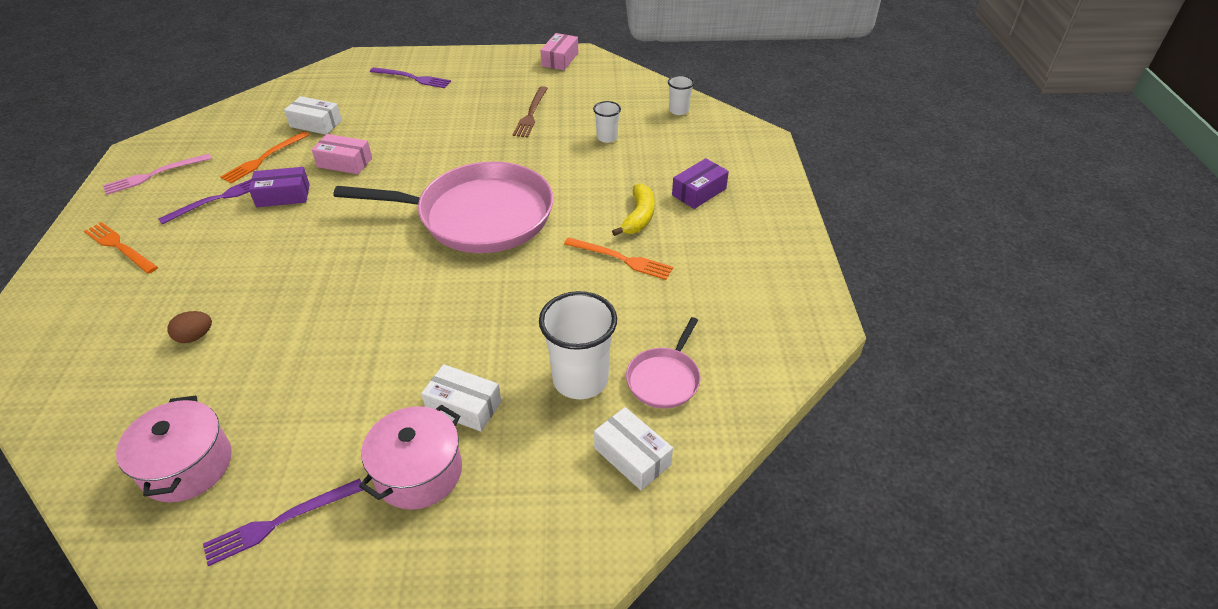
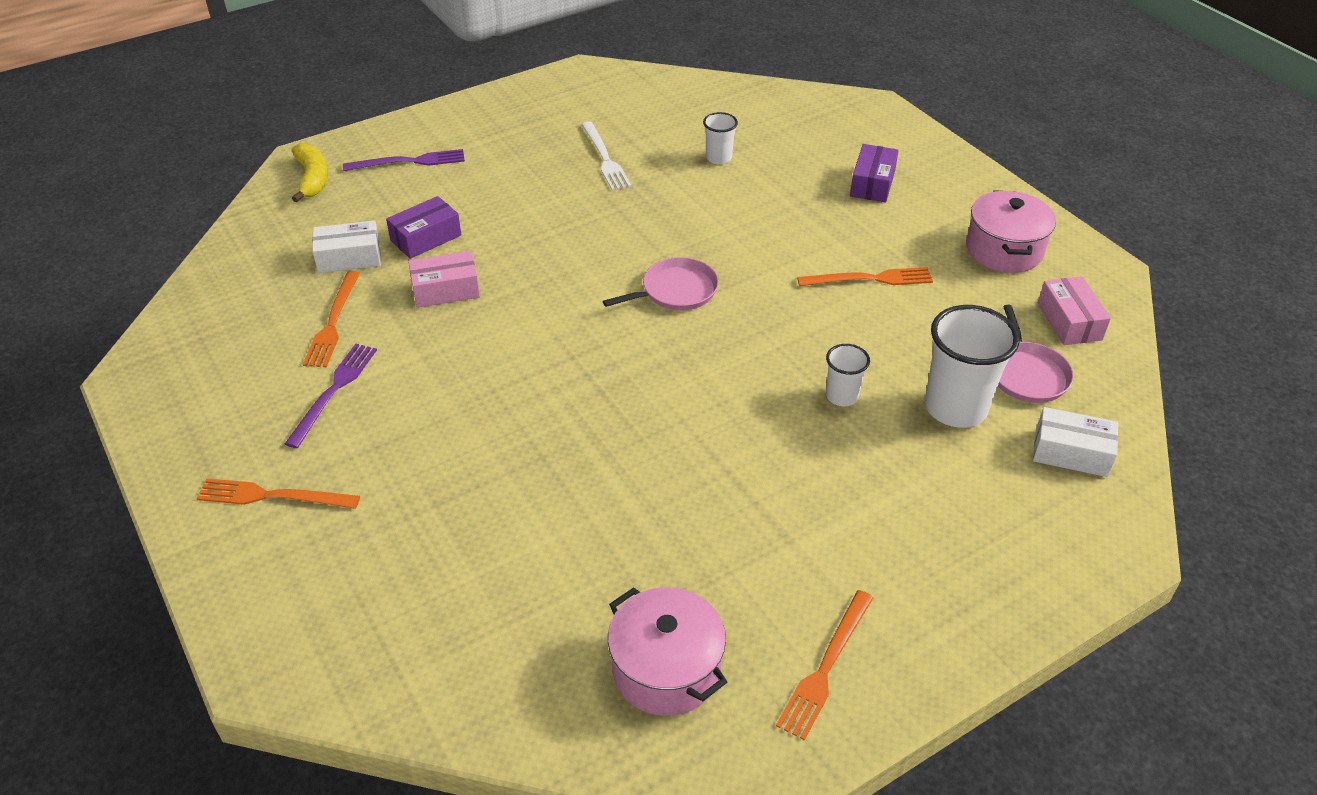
camera: 30 degrees left, 0 degrees up
pink fork [103,153,212,195] -> none
brown egg [168,311,212,343] -> none
purple fork [203,478,363,566] -> orange fork [776,590,873,740]
purple box [249,167,310,207] -> purple box moved to [386,196,461,259]
pink pan [334,161,553,253] -> pink pan [603,257,719,310], size x0.45
pink pot [359,405,462,510] -> pink pot moved to [966,190,1056,273]
white box [421,364,501,432] -> none
brown fork [513,86,548,138] -> white fork [581,122,631,191]
pink box [540,33,578,70] -> pink box moved to [1038,276,1111,345]
yellow banana [612,183,655,236] -> yellow banana moved to [292,143,328,202]
white cup [668,75,694,115] -> white cup moved to [826,344,870,406]

